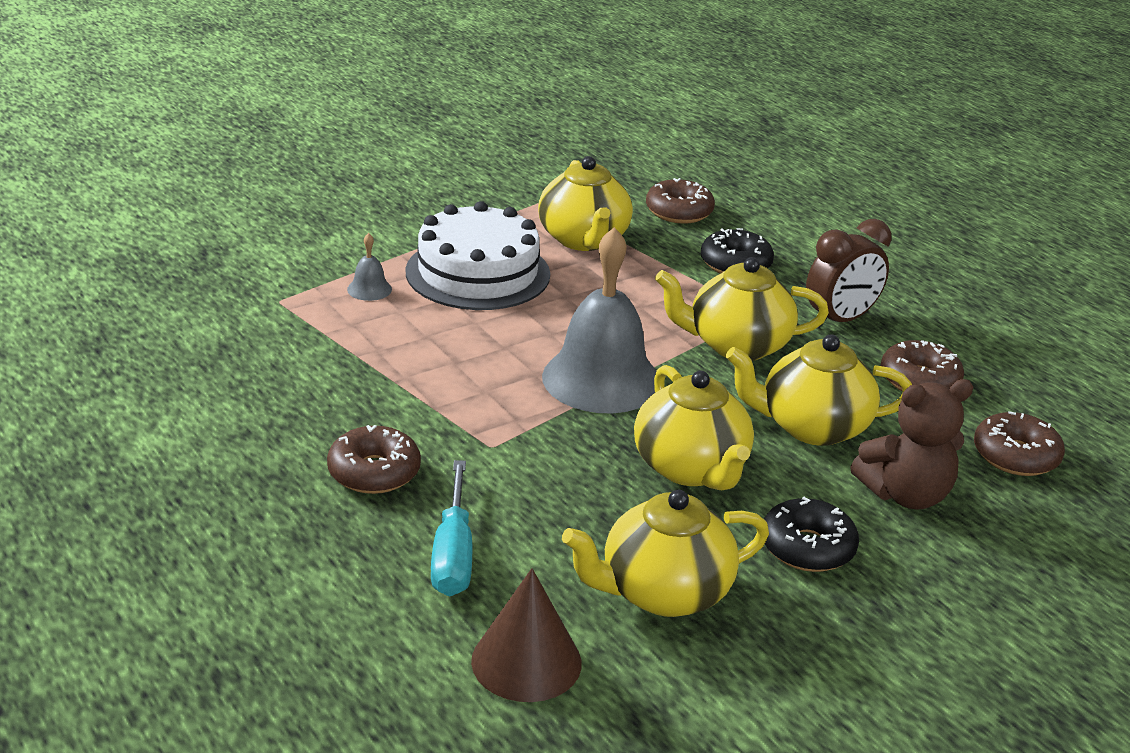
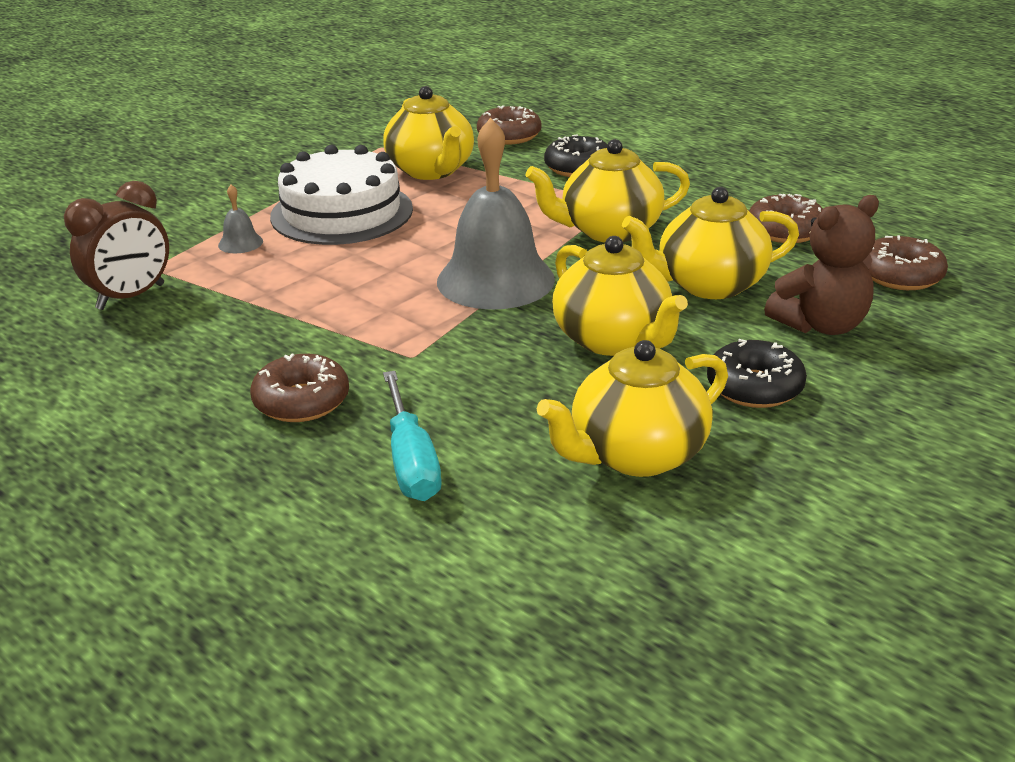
camera: 10 degrees left, 0 degrees up
brown cone [471,568,581,702] -> none
brown clock [806,219,892,329] -> brown clock moved to [64,181,169,310]

